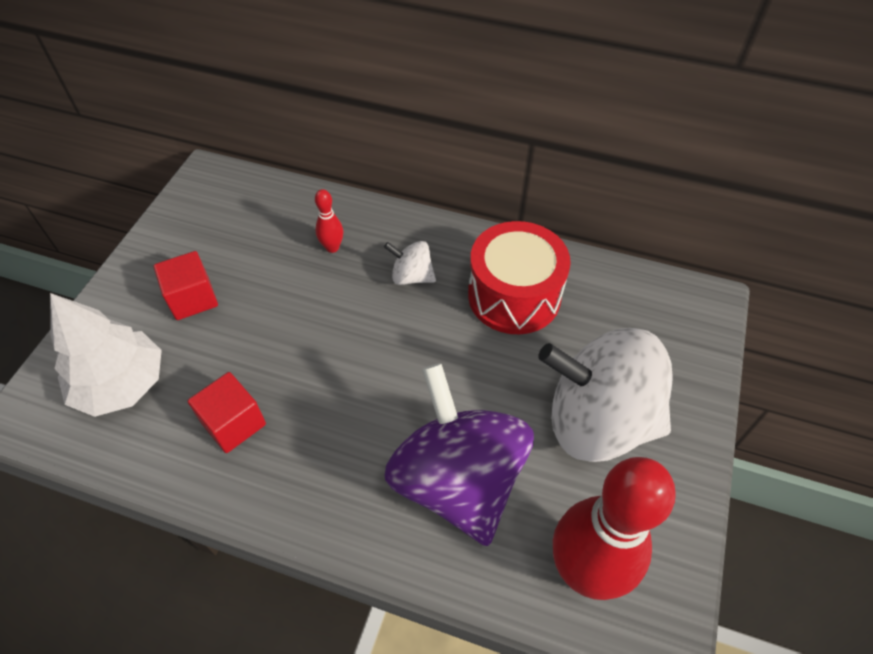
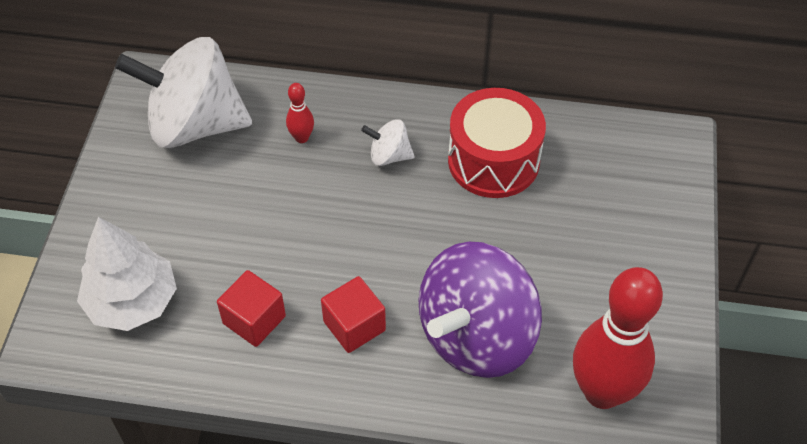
camera: 10 degrees left, 0 degrees up
red cube [154,251,218,320] -> red cube moved to [321,276,386,353]
purple spinning top [385,363,534,546] -> purple spinning top turned 105 degrees counterclockwise [419,242,542,378]
white spinning top [538,328,673,462] -> white spinning top moved to [115,37,252,148]

